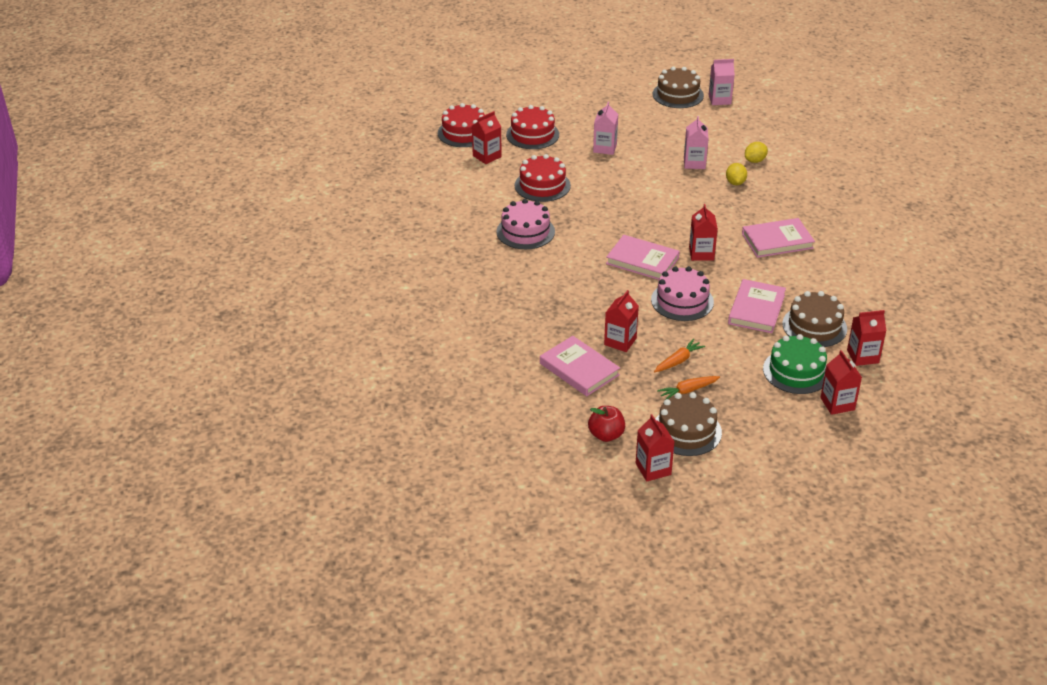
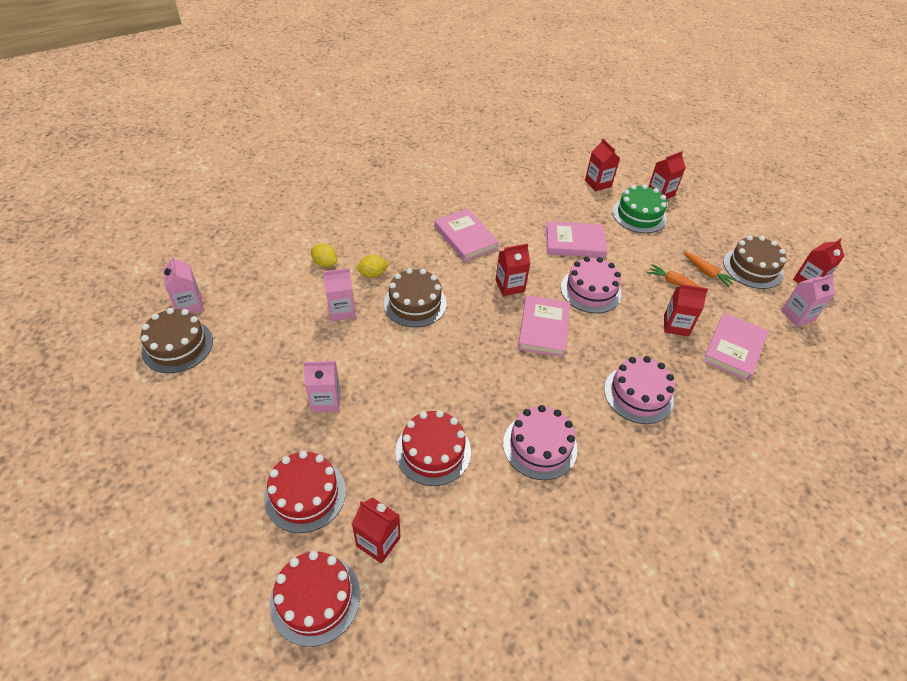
camera: 110 degrees left, 10 degrees up
red apple [588,406,625,442] -> pink carton [781,274,835,327]
brown cake [782,291,847,347] -> brown cake moved to [384,268,447,327]
none -> pink cake [604,356,675,424]

